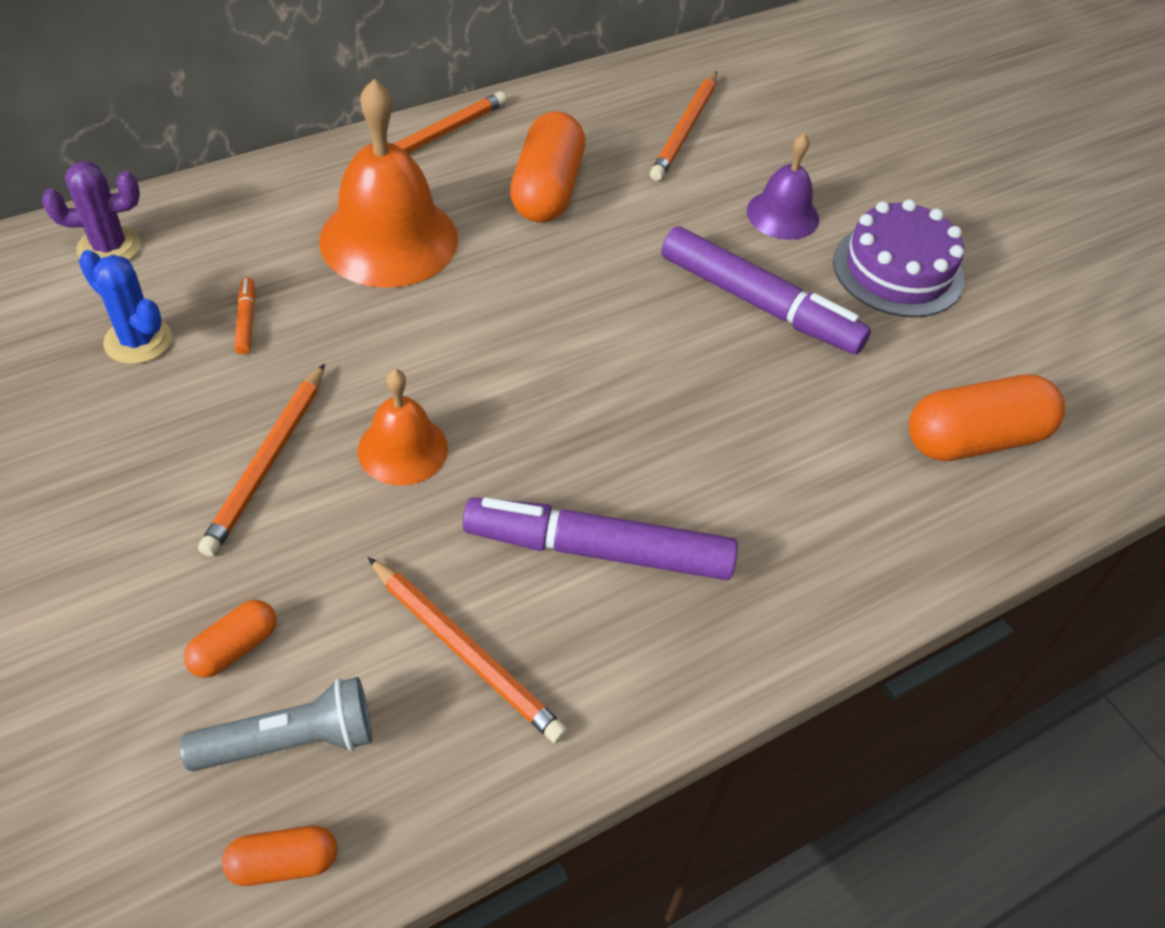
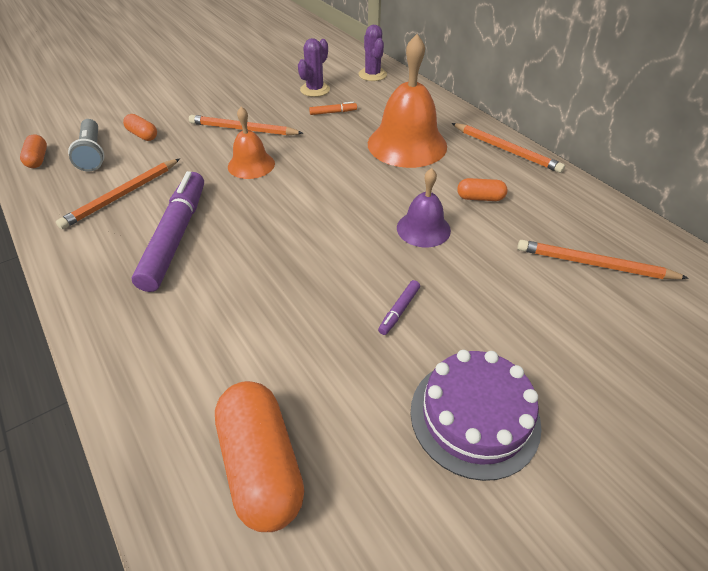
camera: 90 degrees right, 5 degrees down
blue cactus [79,250,172,364] -> purple cactus [298,38,330,97]
orange capsule [510,111,585,223] -> orange capsule [457,178,507,201], size x0.51
purple marker [661,226,871,355] -> purple marker [378,280,420,335], size x0.40
purple bell [747,133,819,240] -> purple bell moved to [397,168,451,247]

